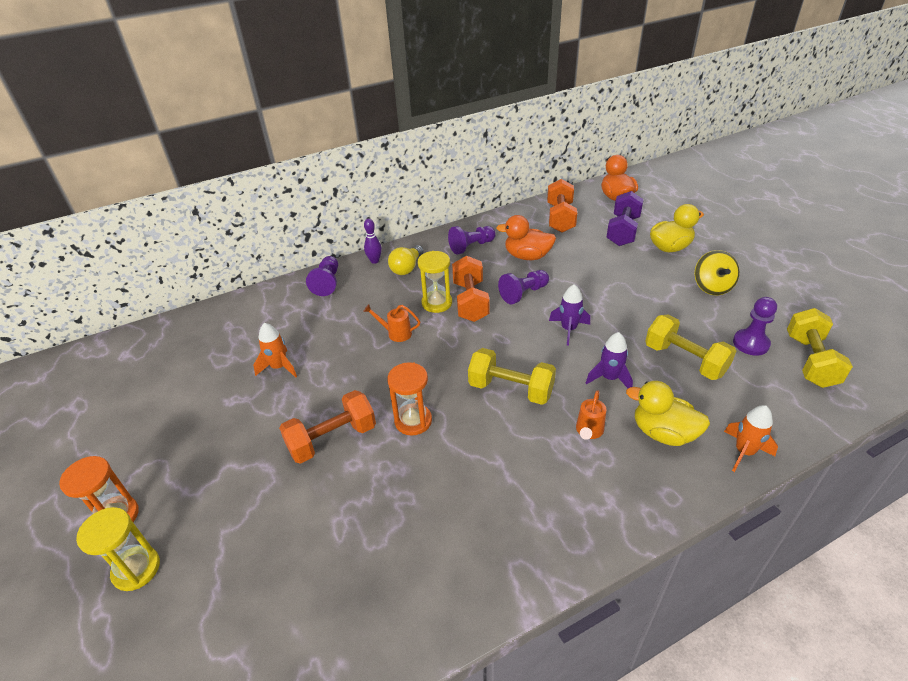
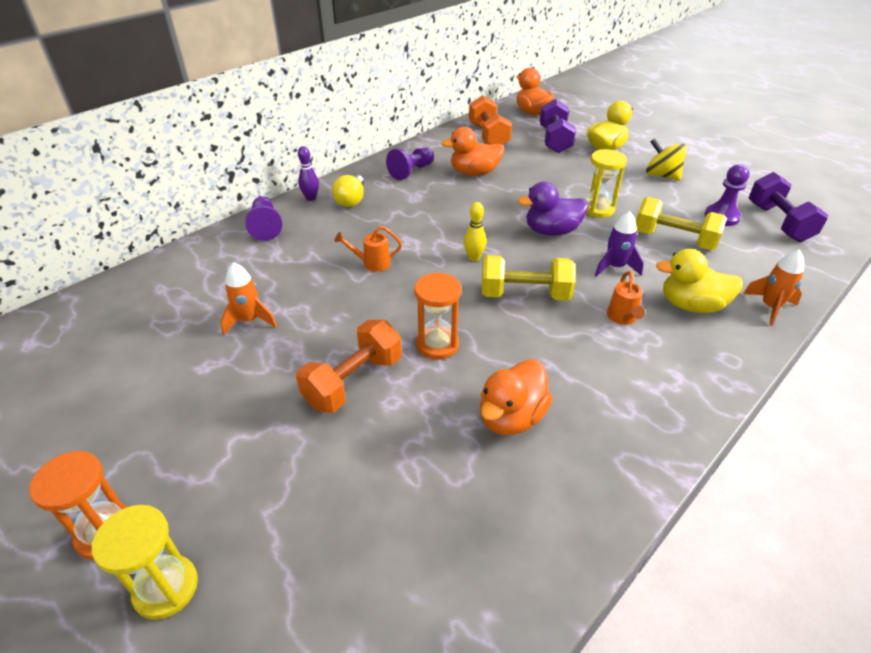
camera: 20 degrees left, 0 degrees up
yellow hourglass [418,251,452,313] -> yellow hourglass moved to [586,149,627,218]
orange dumbbell [452,256,490,322] -> none
purple pawn [498,270,549,304] -> none
purple rocket [549,284,590,346] -> purple duck [518,182,588,236]
yellow spinning top [695,250,740,295] -> yellow spinning top turned 150 degrees clockwise [646,139,687,181]
yellow dumbbell [787,308,853,388] -> purple dumbbell [748,172,828,242]
none -> yellow bowling pin [464,202,487,261]
none -> orange duck [480,359,553,435]

